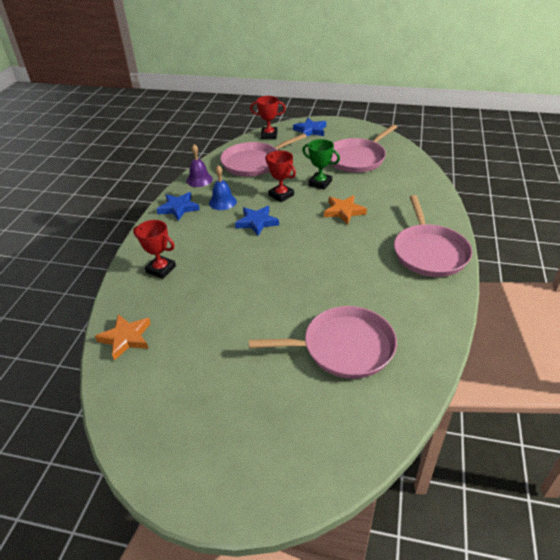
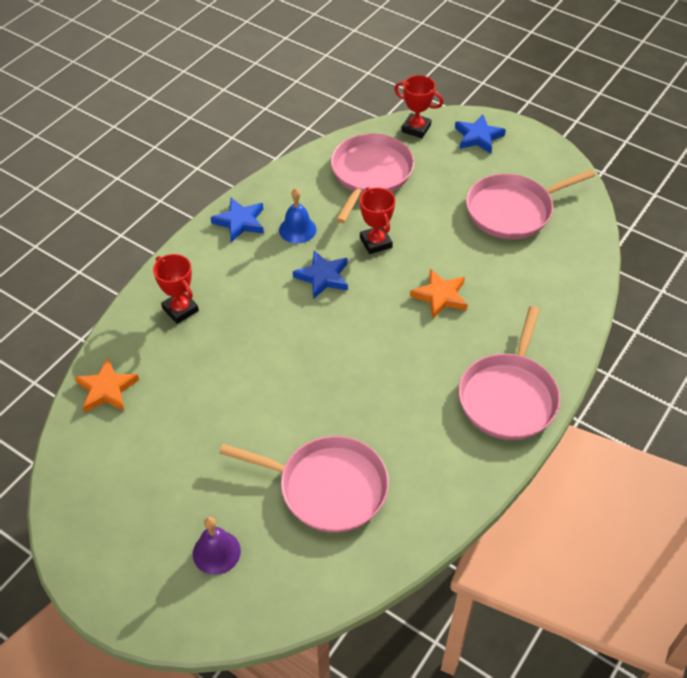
camera: 20 degrees right, 10 degrees up
purple bell [187,144,213,187] -> purple bell moved to [193,517,241,575]
pink pan [220,133,307,177] -> pink pan turned 120 degrees clockwise [331,133,414,223]
green trophy [302,139,340,190] -> none

